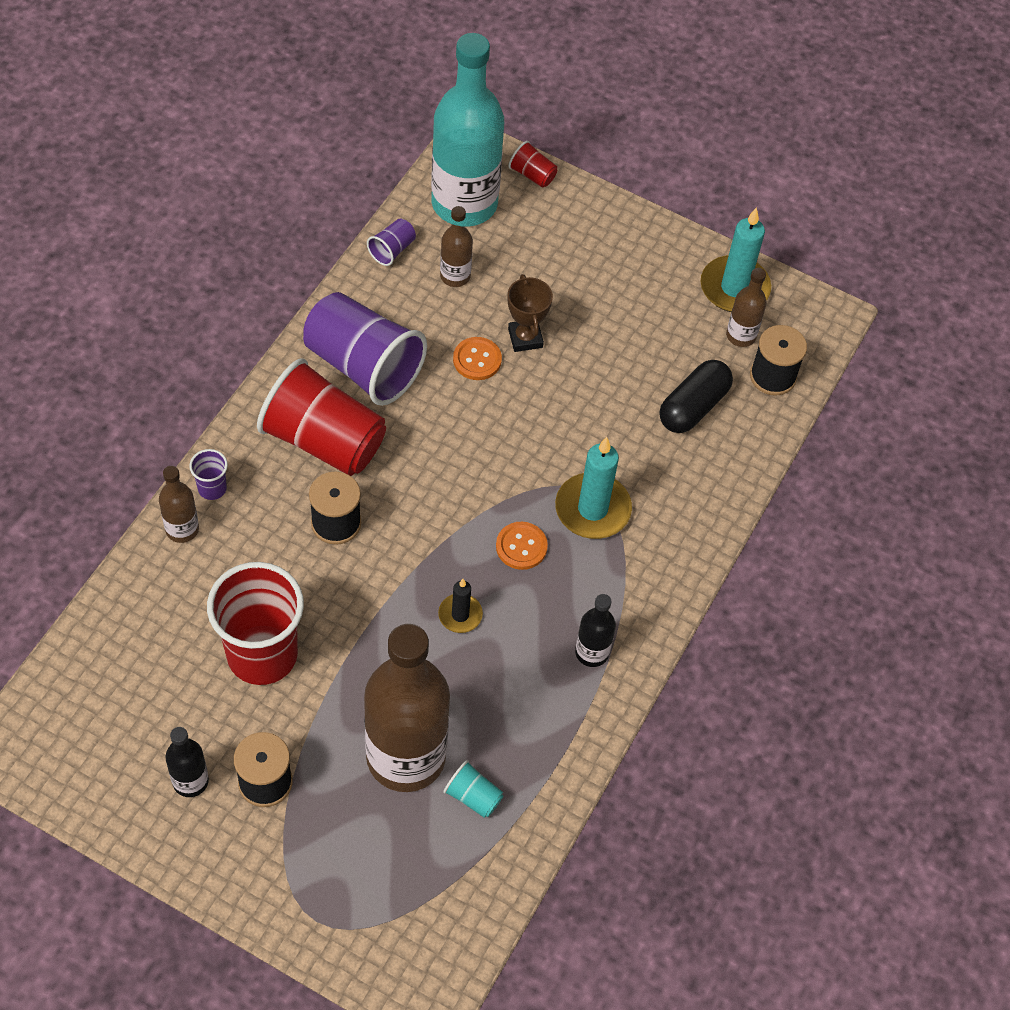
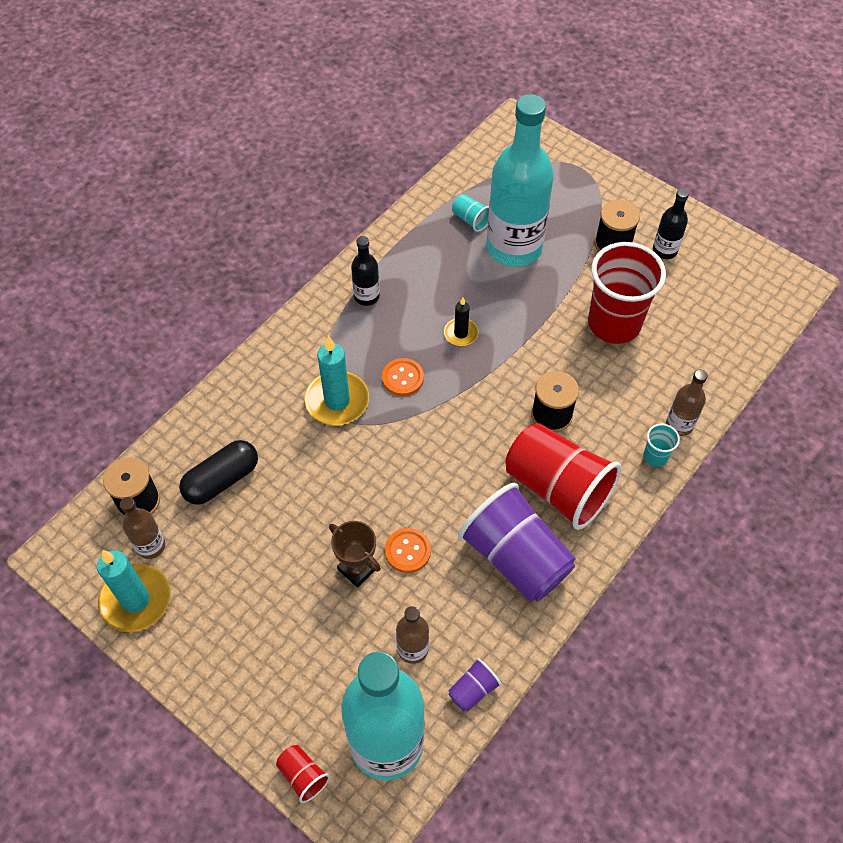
camera: 165 degrees left, 0 degrees up
purple cup [189,449,228,500] -> turquoise cup [644,423,680,467]
brown bottle [364,624,450,792] -> turquoise bottle [487,94,554,267]
brown trophy [507,274,553,352] -> brown trophy turned 45 degrees counterclockwise [329,521,381,588]

